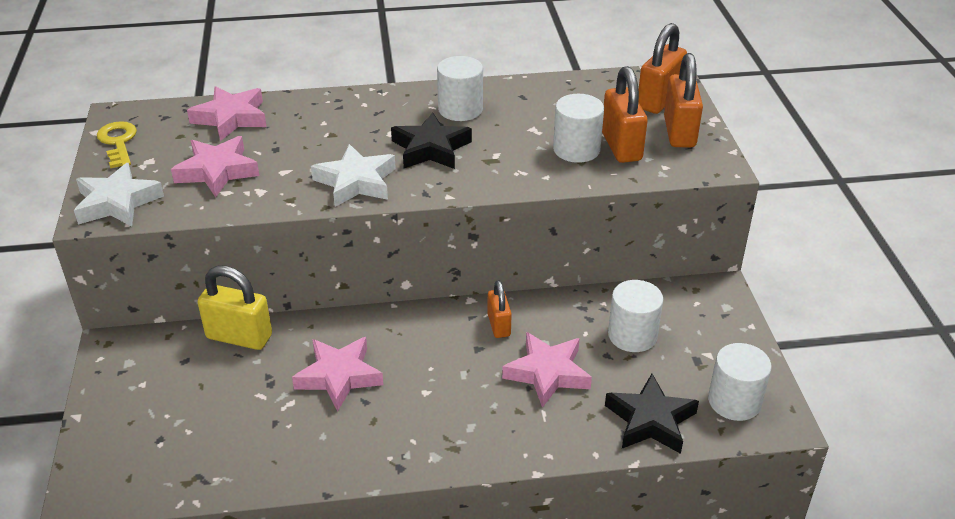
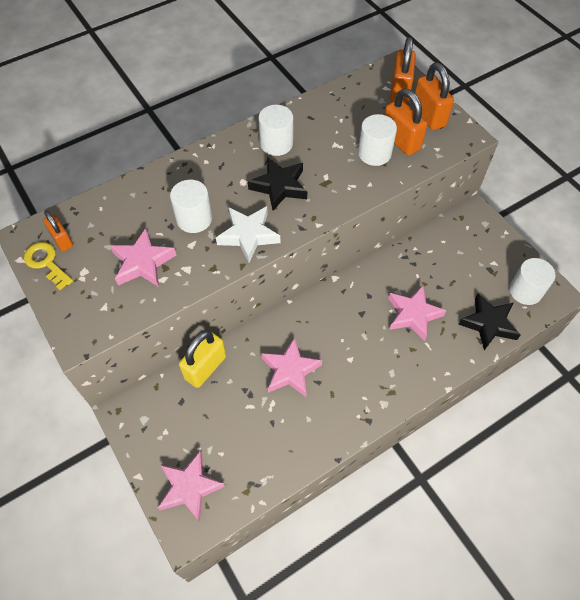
camera: 25 degrees left, 20 degrees up
white star [74,163,164,227] -> none
pink star [187,86,267,141] -> pink star moved to [158,451,225,522]
yellow padlock [197,265,272,350] -> yellow padlock turned 45 degrees counterclockwise [179,330,226,388]
orange padlock [487,280,512,338] -> orange padlock moved to [43,211,73,251]
white cylinder [608,280,663,352] -> white cylinder moved to [170,180,212,233]

